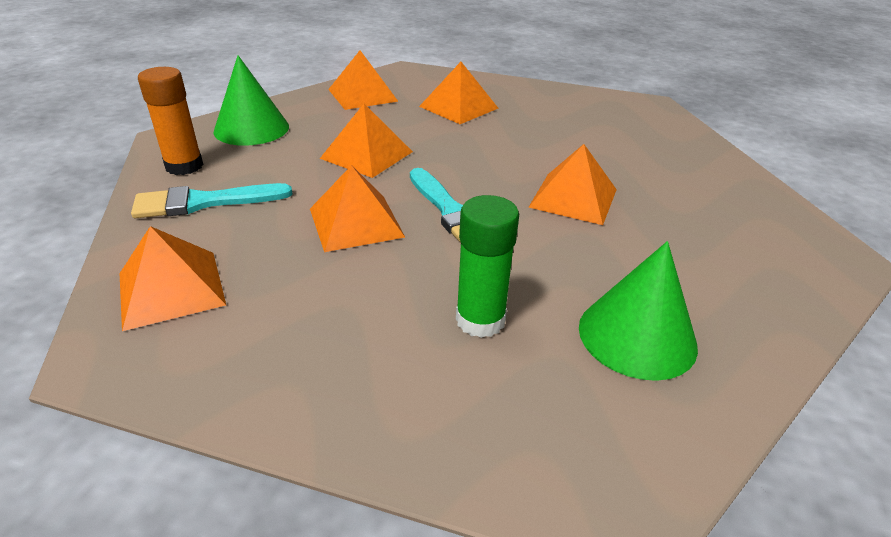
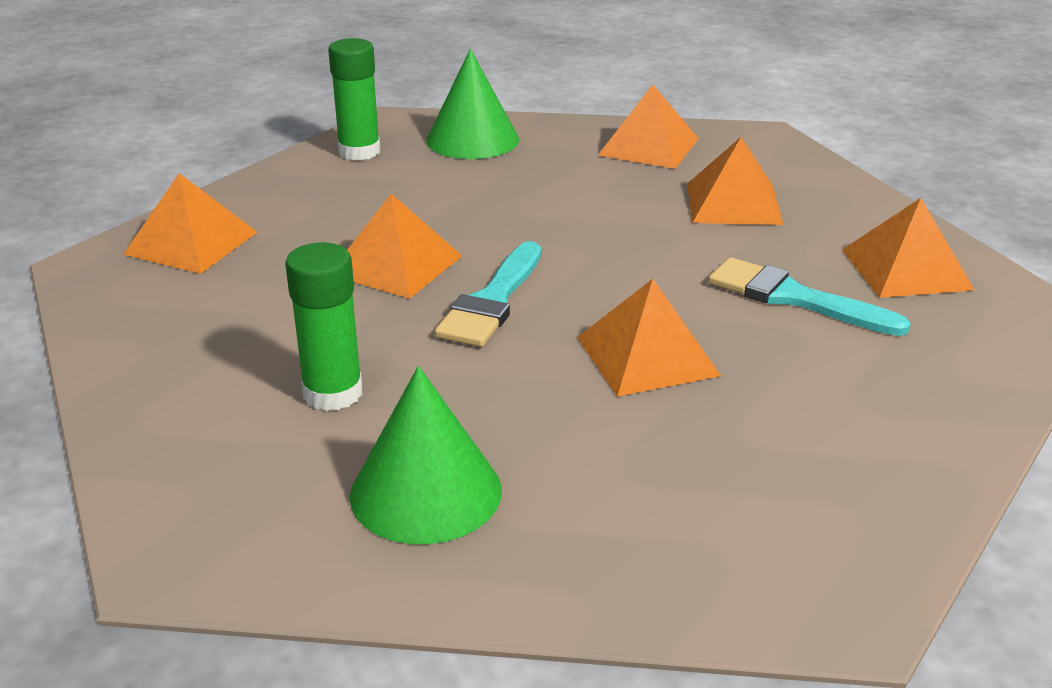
camera: 50 degrees right, 5 degrees down
turquoise brush [131,183,293,219] -> turquoise brush moved to [708,257,911,336]
orange glue stick [138,67,204,175] -> green glue stick [328,38,380,161]
orange pyramid [320,104,413,178] -> orange pyramid moved to [842,198,974,298]

